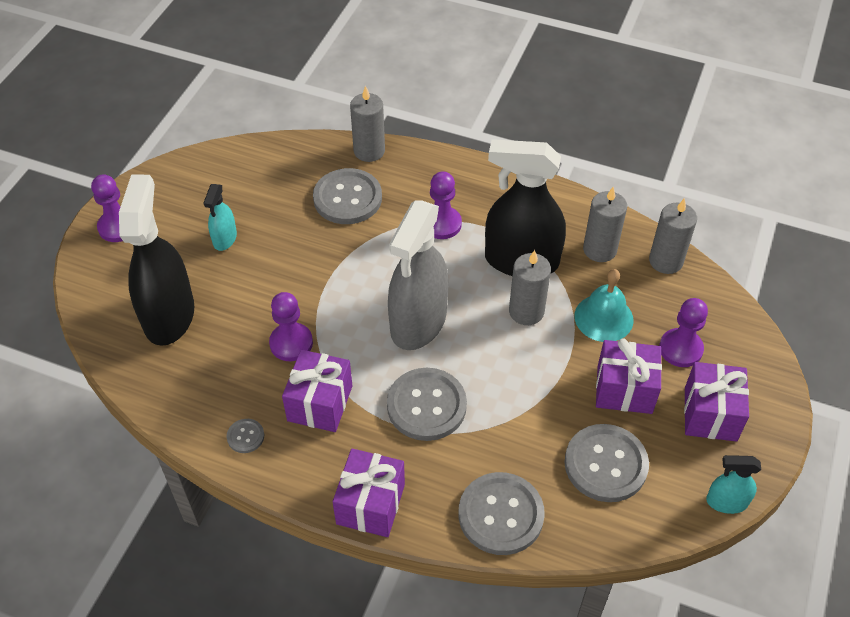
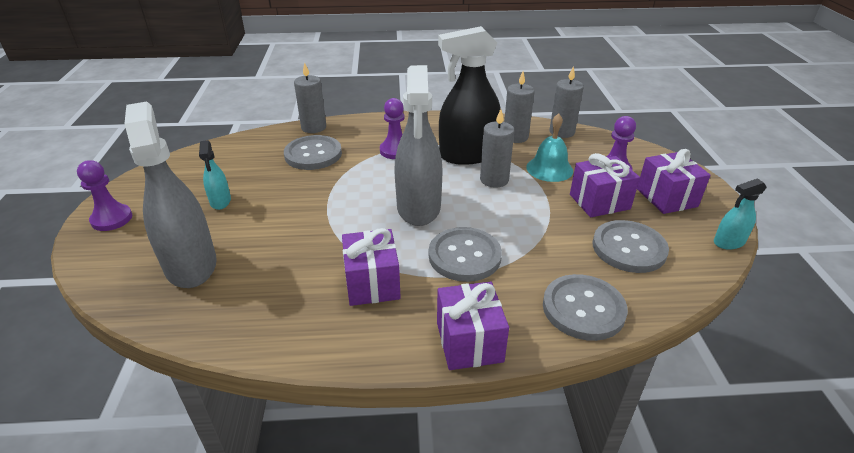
camera: 25 degrees left, 15 degrees down
black spray bottle [119,174,194,346] -> grey spray bottle [125,102,217,288]
grey button [227,419,264,453] -> none
purple pawn [269,292,313,361] -> none

